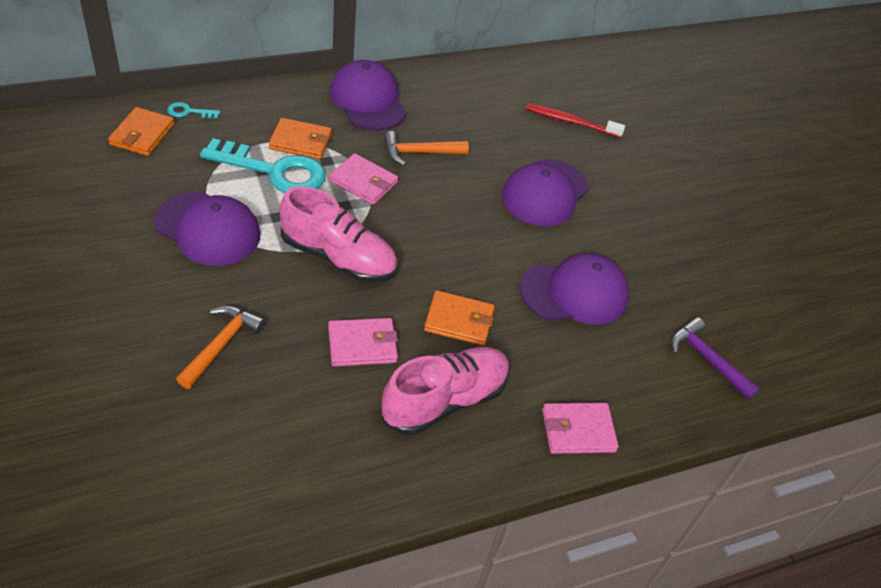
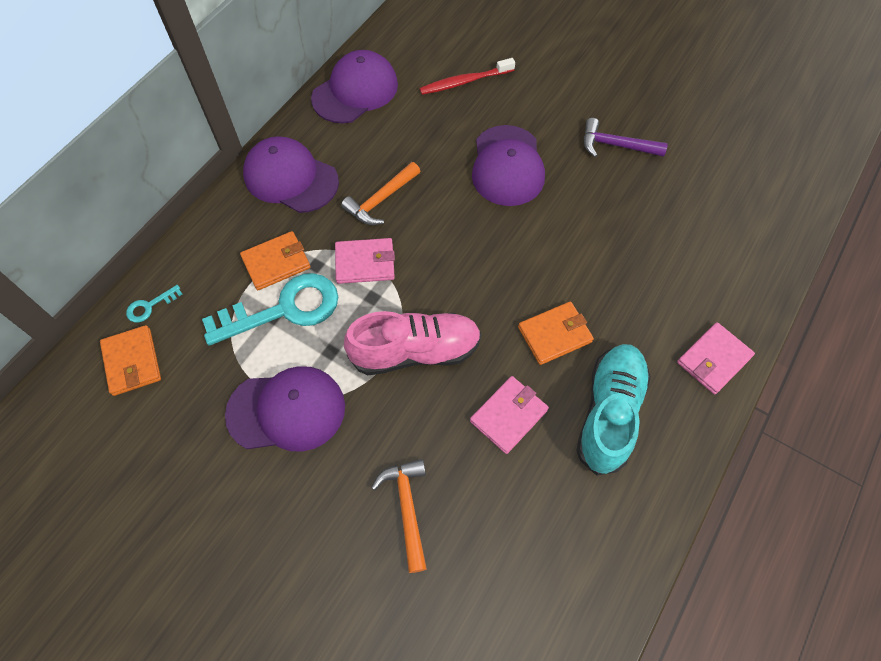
camera: 30 degrees left, 15 degrees up
pink shoe [381,347,510,435] -> turquoise shoe [576,344,651,476]
purple cap [520,253,629,325] -> purple cap moved to [311,50,398,124]
purple hammer [671,317,760,400] -> purple hammer moved to [584,118,668,157]

